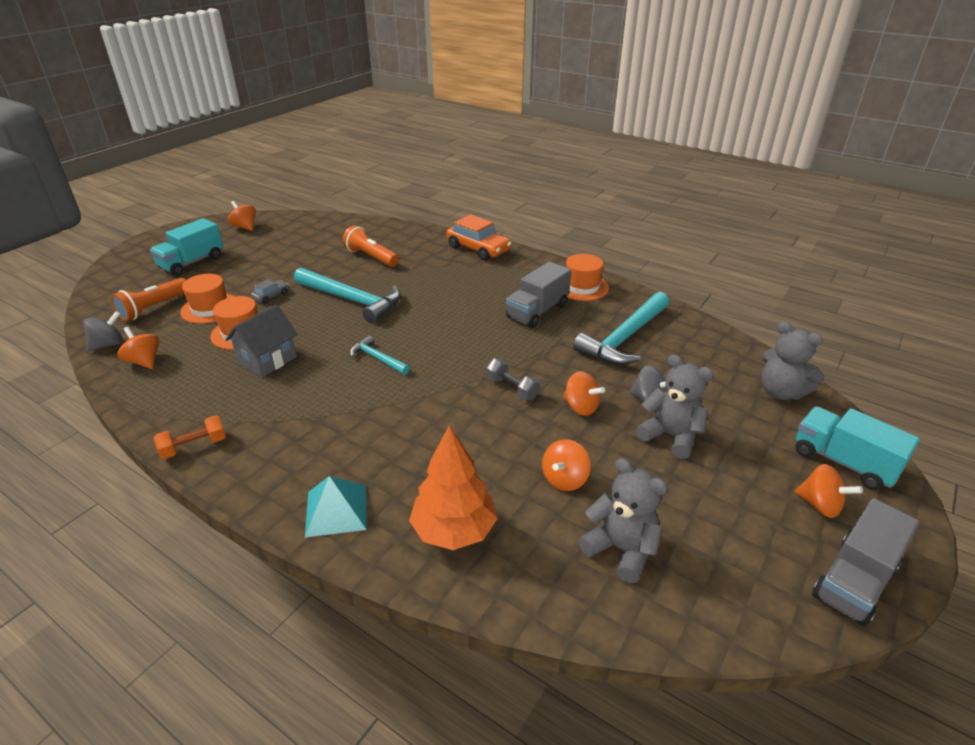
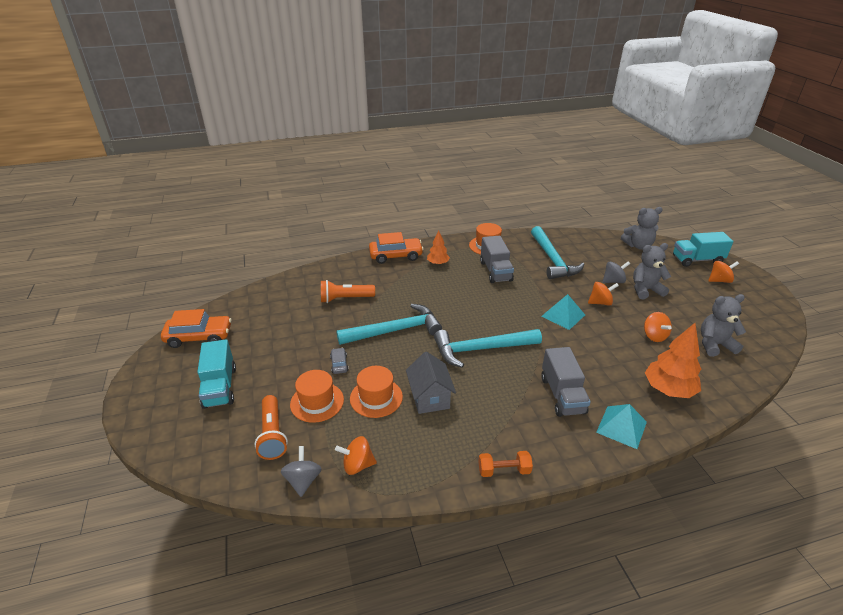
camera: 50 degrees left, 0 degrees up
orange dumbbell [154,415,226,459] -> orange dumbbell turned 75 degrees clockwise [478,451,533,477]
orange spinning top [228,201,256,231] -> orange car [161,309,232,348]
turquoise hammer [350,336,410,375] -> turquoise hammer [434,329,542,368], size x1.96
grey dumbbell [486,359,540,400] -> turquoise pyramid [542,294,585,330]
grey truck [812,498,919,627] -> grey truck moved to [541,347,591,417]
none -> orange tree [427,231,450,265]

